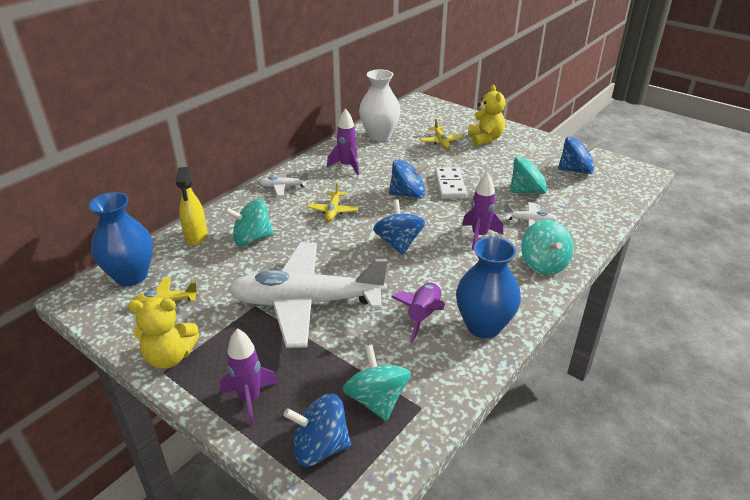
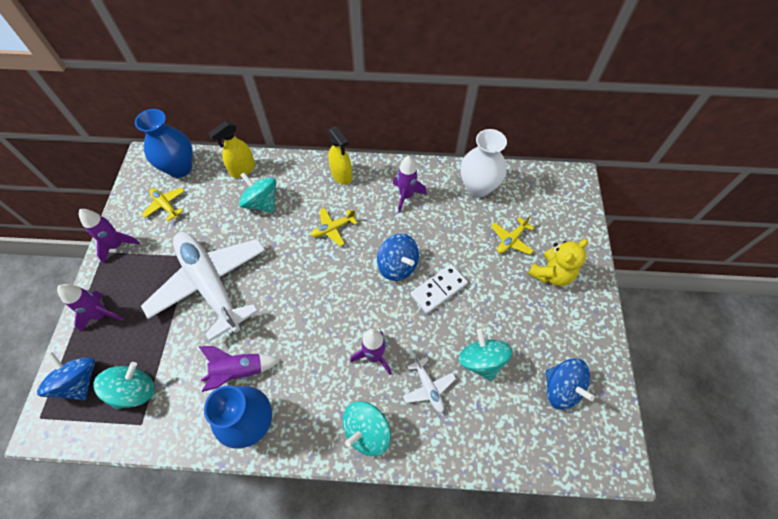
camera: 55 degrees right, 25 degrees up
yellow teddy bear [128,298,199,369] -> purple rocket [79,209,140,264]
white plane [259,170,309,196] -> yellow spray bottle [328,127,352,185]
blue spinning top [373,199,425,255] -> none
turquoise spinning top [510,157,552,194] -> turquoise spinning top turned 150 degrees counterclockwise [459,328,512,381]

